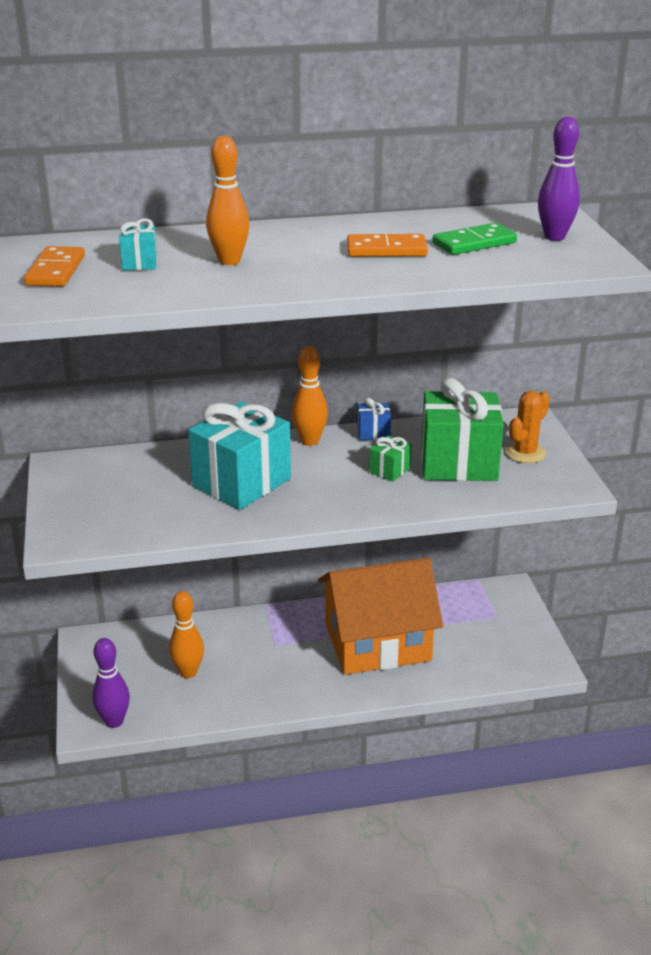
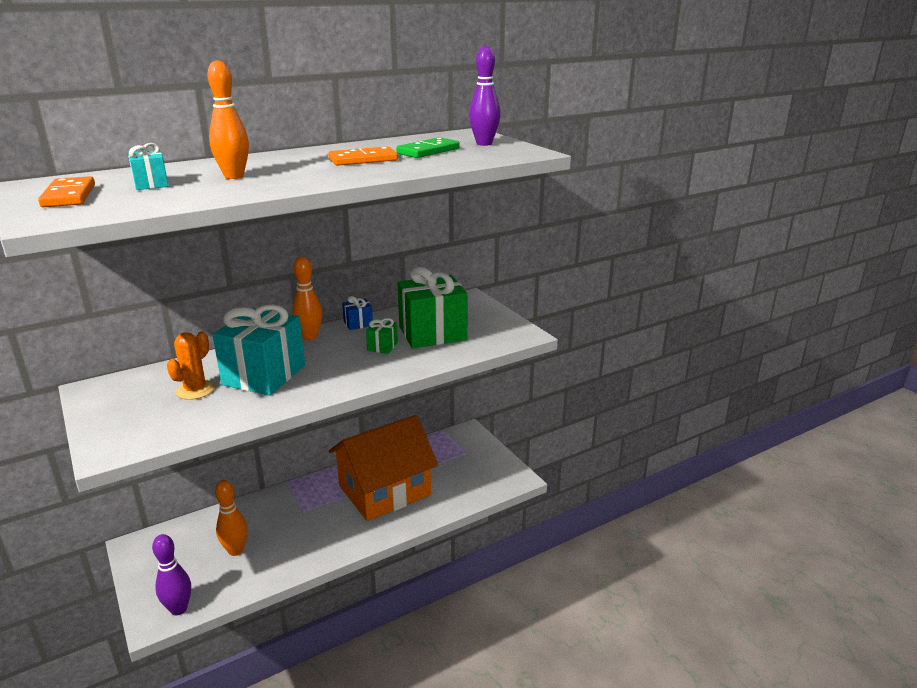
camera: 20 degrees left, 5 degrees down
orange cactus [505,391,550,463] -> orange cactus moved to [167,331,215,400]

